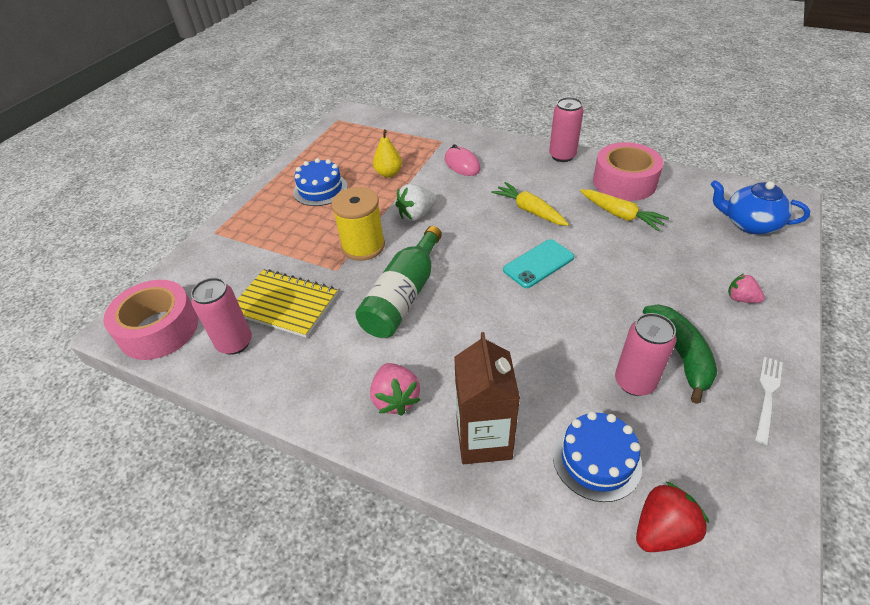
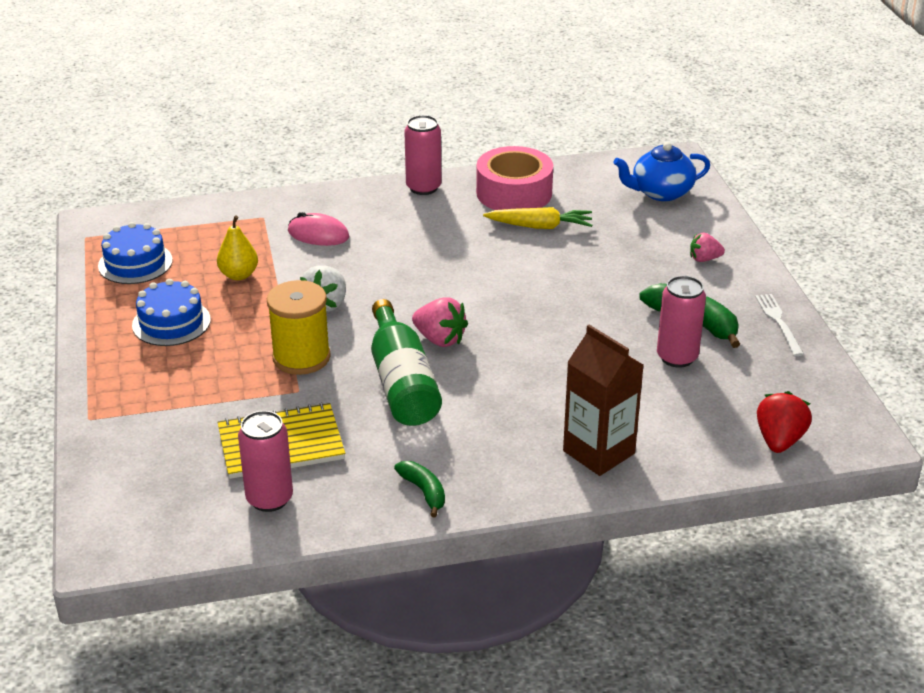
camera: 40 degrees left, 10 degrees down
pink tape [103,280,198,360] -> none
pink strawberry [370,363,420,416] -> pink strawberry moved to [412,297,468,347]
yellow carrot [491,182,569,226] -> none
turquoise phone [503,239,574,288] -> none
blue cake [553,411,642,502] -> blue cake moved to [98,222,173,284]
none -> green banana [394,461,445,517]

